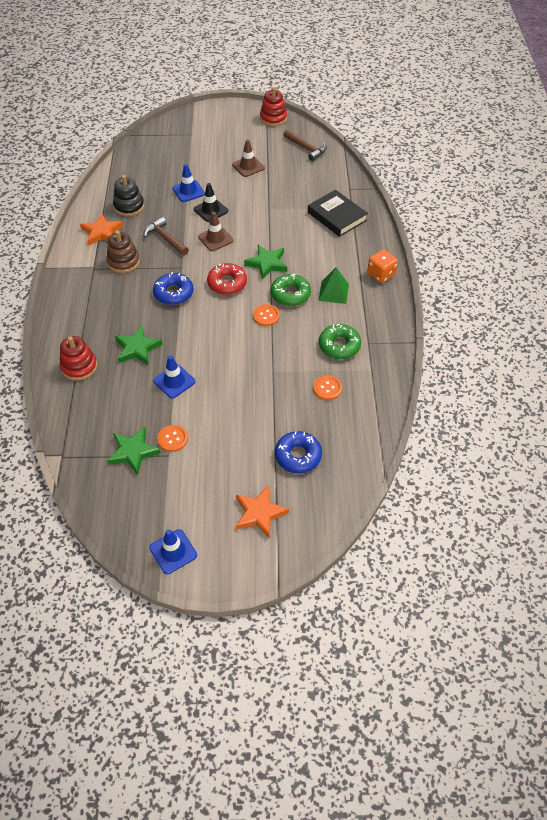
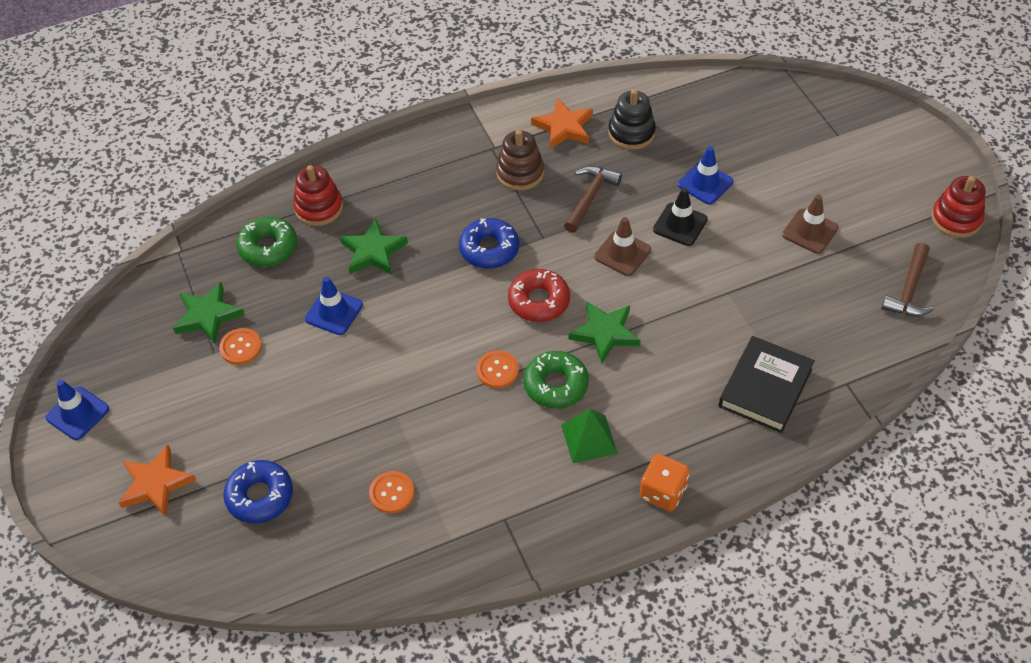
camera: 70 degrees right, 0 degrees up
green donut [319,324,361,359] -> green donut moved to [236,217,297,267]

